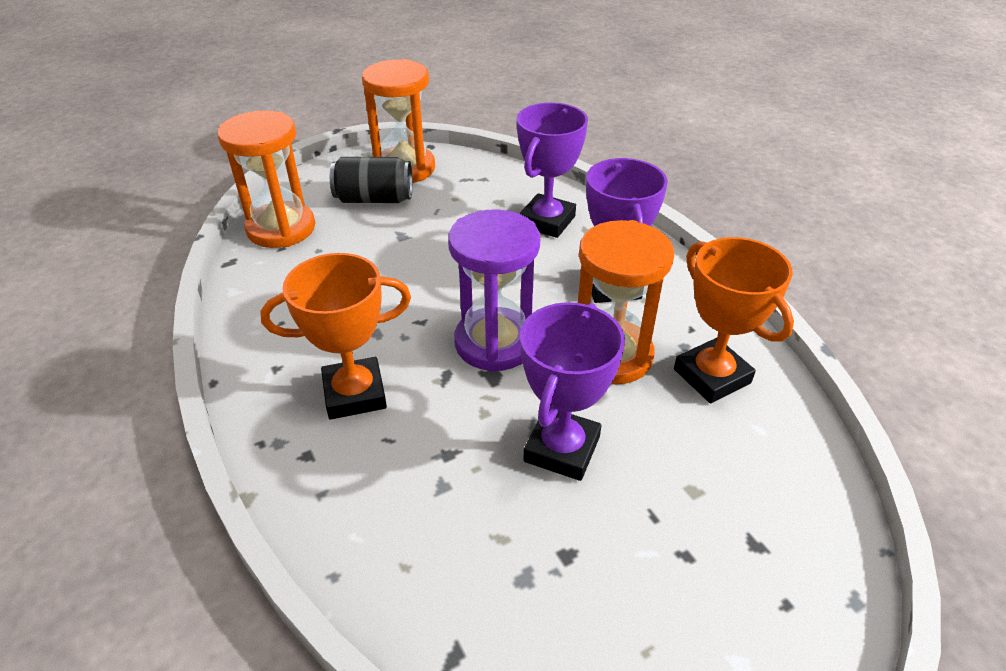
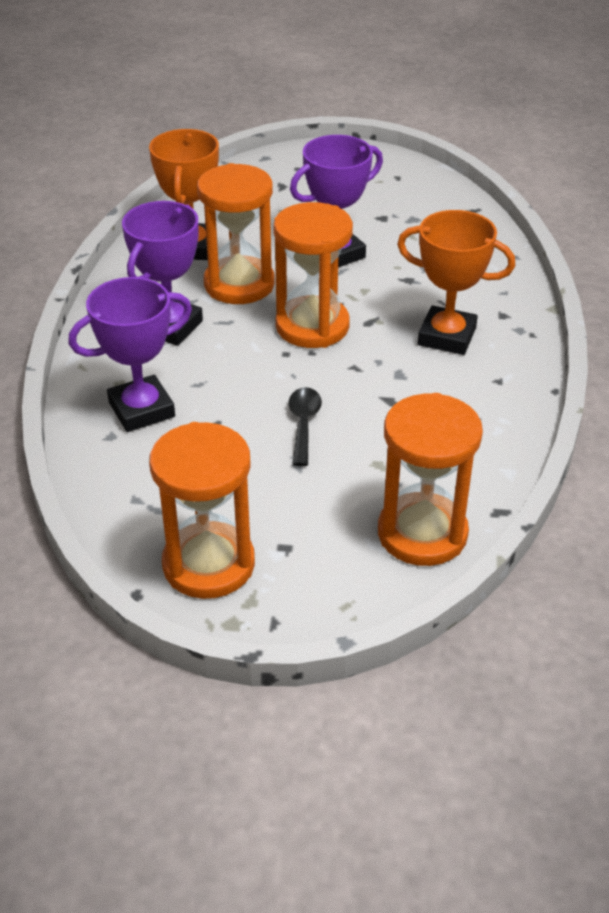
camera: 145 degrees left, 0 degrees up
black can [330,157,413,203] -> none
purple hourglass [448,209,540,372] -> orange hourglass [273,202,353,348]
none -> black spoon [288,387,322,466]

